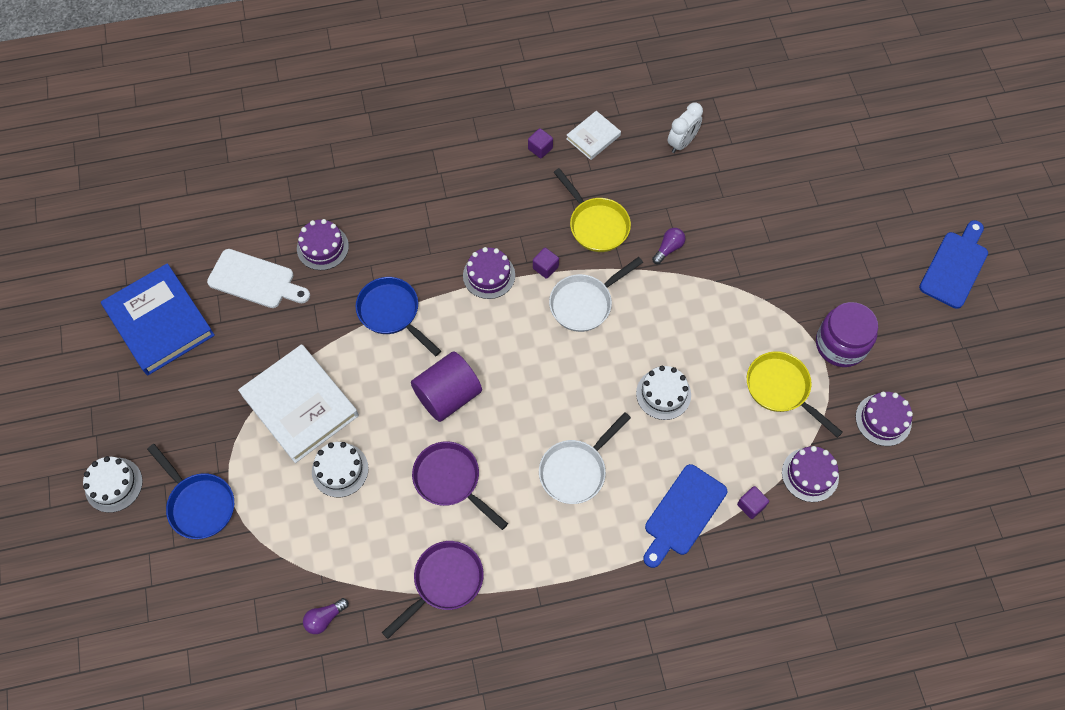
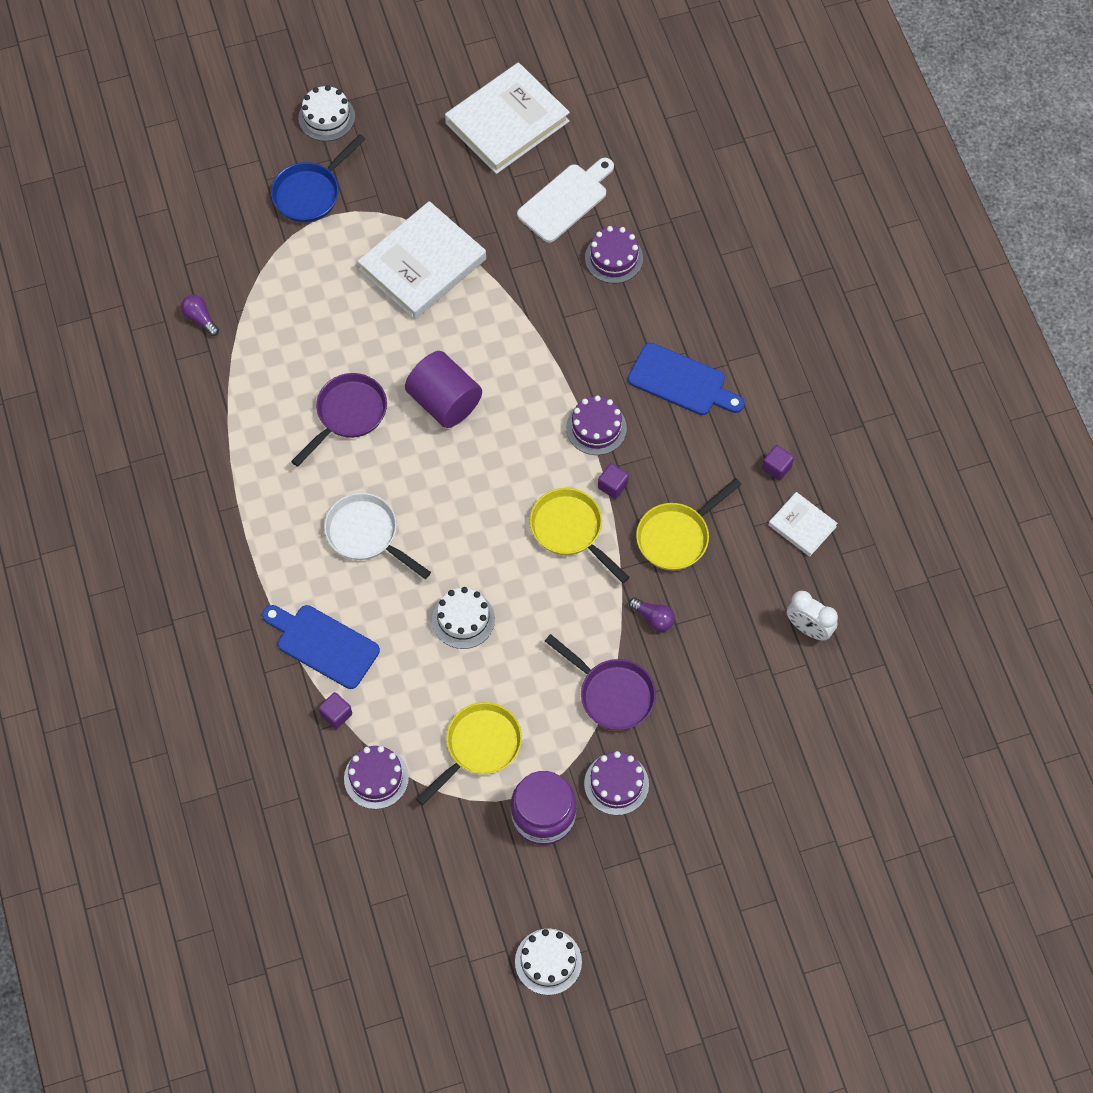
camera: 85 degrees right, 0 degrees up
blue book [101,263,215,375] -> white book [445,62,570,174]
white cutting board [207,249,310,308] -> white cutting board turned 150 degrees counterclockwise [517,158,614,243]
white cake [312,442,369,497] -> white cake moved to [515,929,582,995]
blue pan [356,277,441,356] -> none
purple pan [382,541,484,639] -> purple pan moved to [545,634,656,730]
white pan [549,257,643,332] -> yellow pan [530,488,630,583]
purple cake [856,392,913,446] -> purple cake moved to [584,751,649,815]
blue cutting board [919,220,988,309] -> blue cutting board moved to [628,343,745,415]

